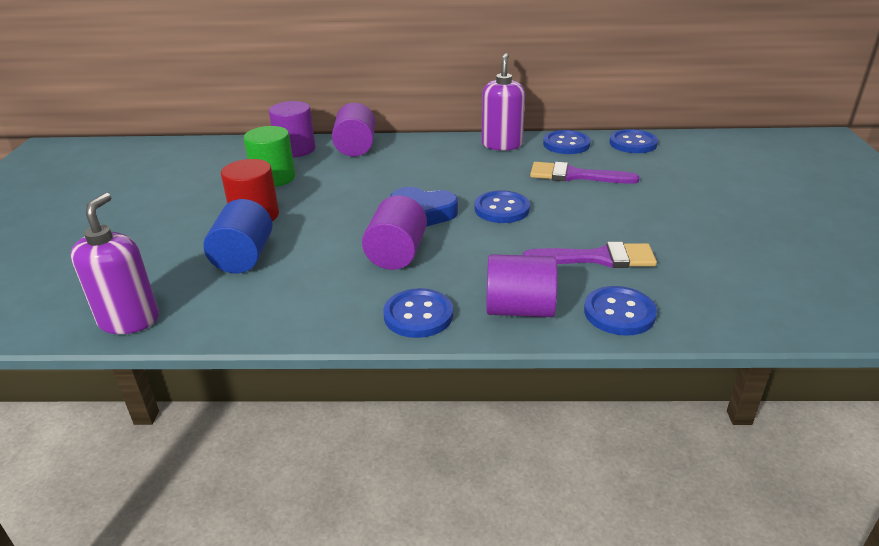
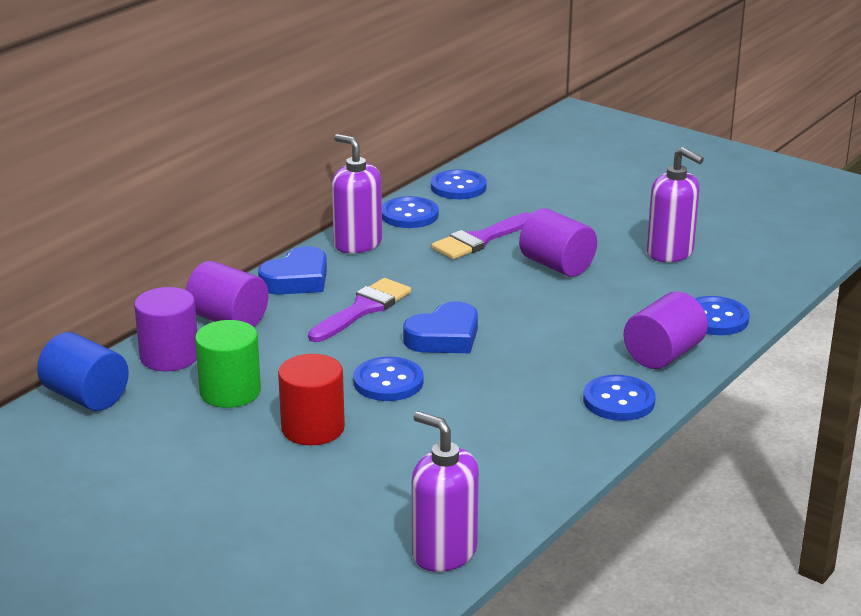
camera: 55 degrees left, 5 degrees down
blue cylinder [203,199,272,273] -> blue cylinder moved to [37,332,129,411]
purple cylinder [362,195,427,270] -> purple cylinder moved to [519,208,597,277]
blue button [475,190,530,223] -> blue button moved to [353,357,424,401]
purple brush [523,242,657,268] -> purple brush moved to [308,278,411,342]
none -> blue heart [258,246,327,295]
none -> purple soap dispenser [647,147,704,262]

